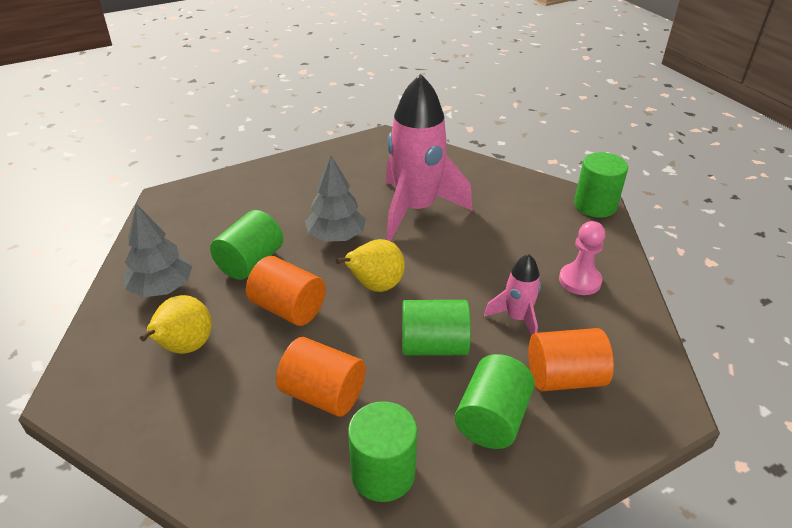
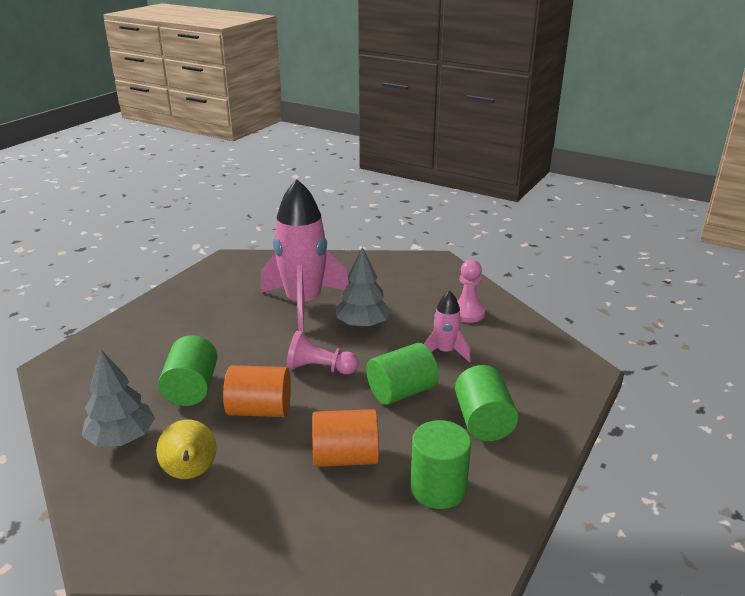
camera: 30 degrees left, 10 degrees down
grey tree [305,156,366,242] -> grey tree moved to [336,247,391,328]
yellow pear [336,239,405,292] -> pink pawn [287,330,358,375]
orange cylinder [528,328,614,391] -> none
green cylinder [574,152,628,218] -> none

